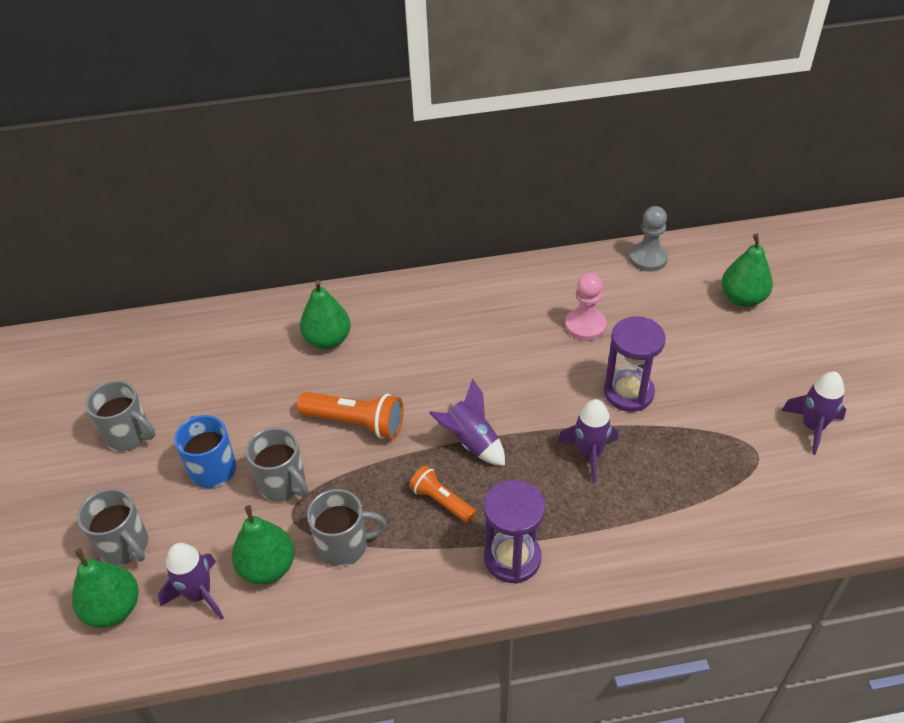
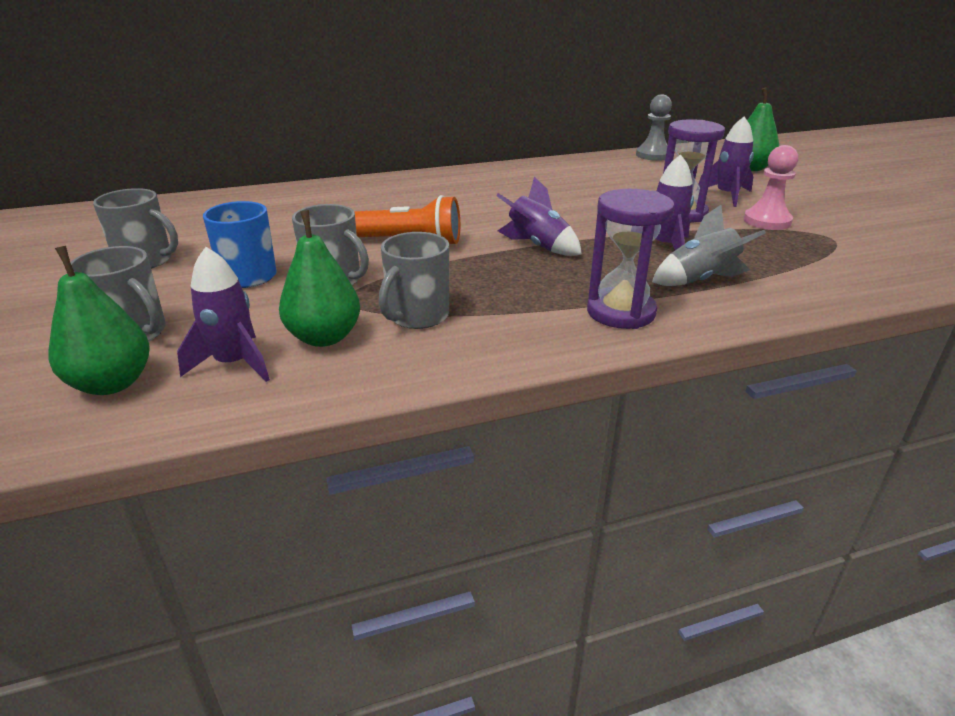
camera: 10 degrees left, 15 degrees down
green pear [300,280,351,349] -> none
grey mug [307,489,387,567] -> grey mug turned 135 degrees clockwise [379,232,449,329]
orange flashlight [409,465,476,523] -> none
pink pawn [565,273,606,341] -> pink pawn moved to [744,145,798,230]
purple rocket [781,372,846,455] -> purple rocket moved to [698,116,754,207]
none -> grey rocket [652,205,766,286]

